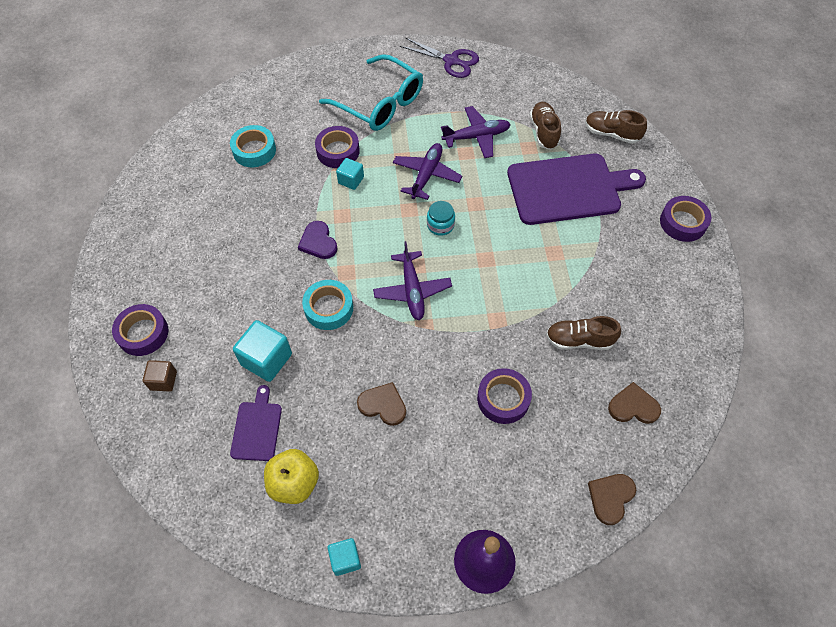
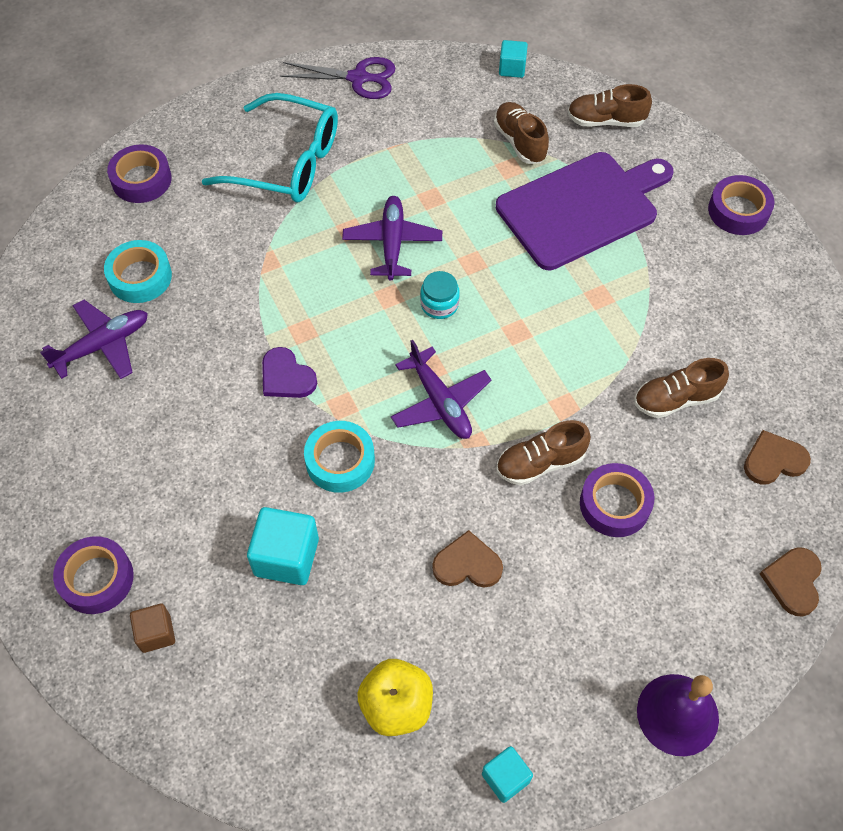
camera: 20 degrees left, 0 degrees up
purple cutting board [230,385,282,461] -> none
purple tape [315,126,360,168] -> purple tape moved to [107,144,172,203]
turquoise cube [336,158,364,190] -> turquoise cube moved to [499,40,528,78]
purple plane [441,106,511,158] -> purple plane moved to [40,300,148,379]
none -> brown shoe [496,420,591,485]

